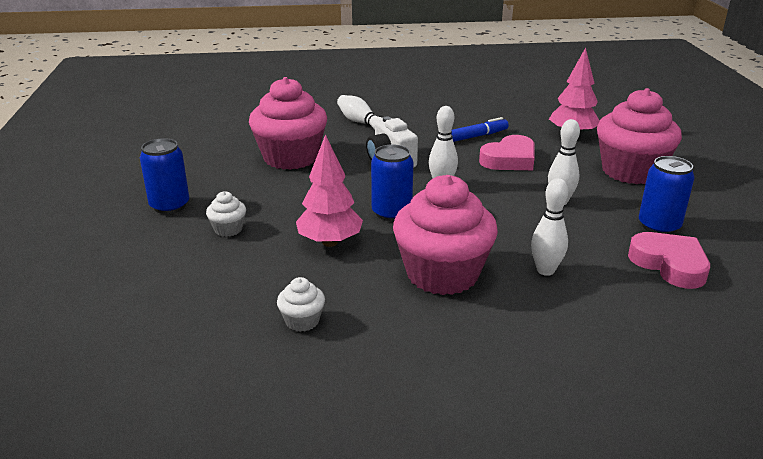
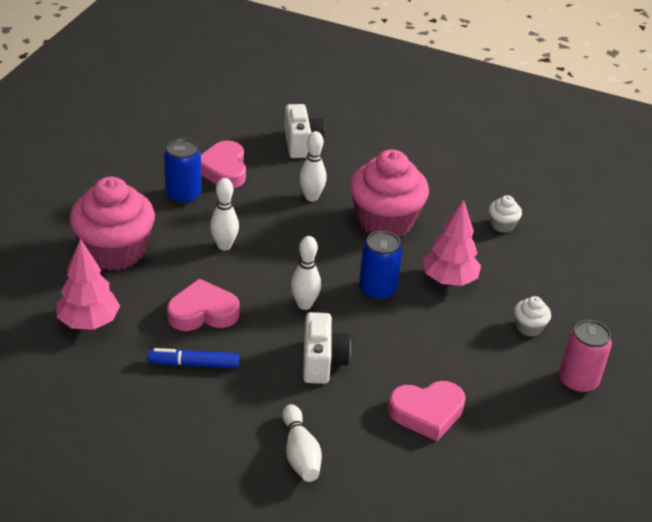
camera: 155 degrees left, 10 degrees up
blue can [140,138,189,214] -> pink can [559,320,612,393]
pink cupcake [249,77,327,170] -> pink heart [388,381,465,441]
none -> white camera [285,104,325,158]

